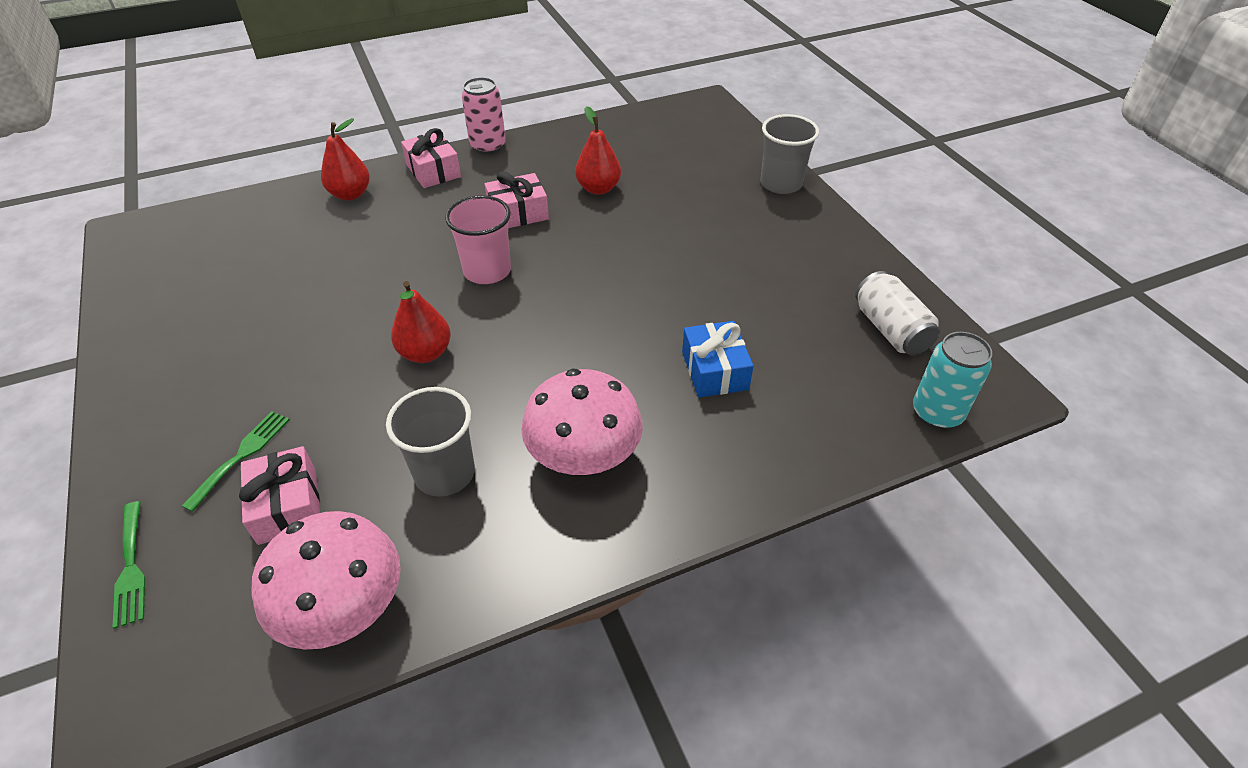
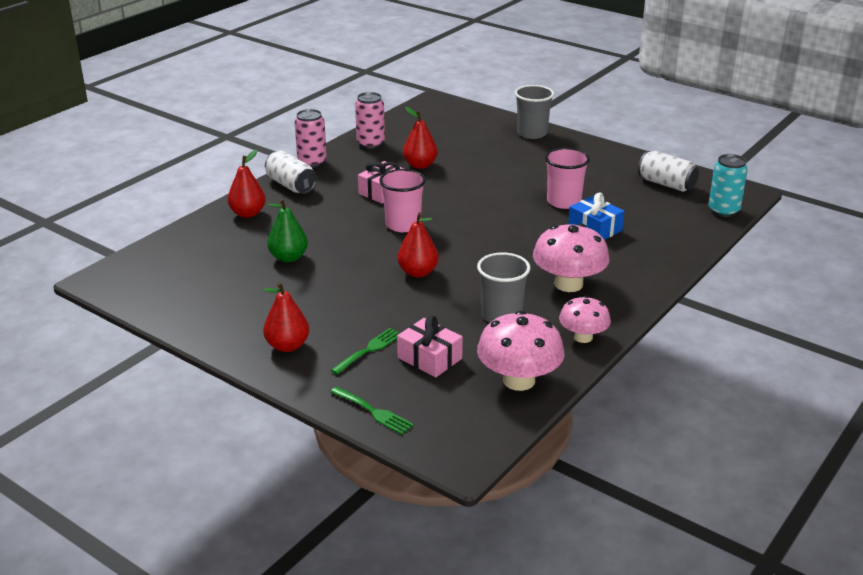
camera: 30 degrees left, 15 degrees down
green fork [182,411,290,512] -> green fork turned 45 degrees clockwise [331,328,400,375]
pink gift [401,128,461,188] -> white can [265,151,317,194]
none -> red pear [263,282,309,352]
none -> green pear [267,199,308,262]
none -> pink can [355,92,385,149]
none -> pink cup [545,148,590,209]
none -> pink mushroom [559,296,611,343]

